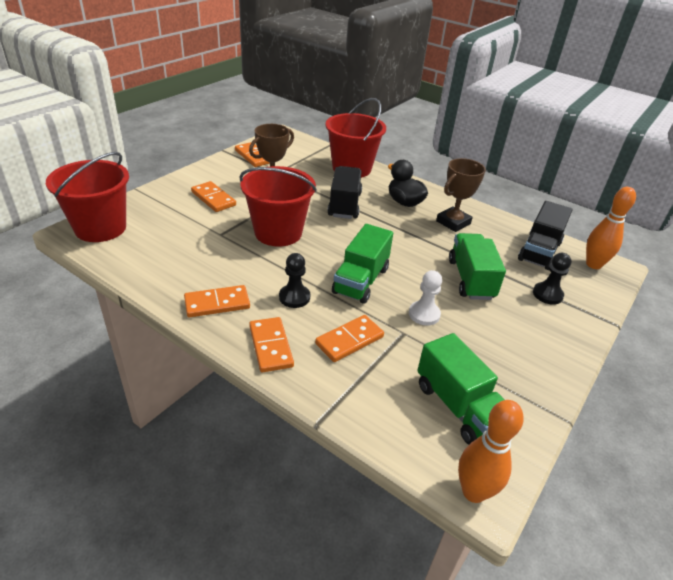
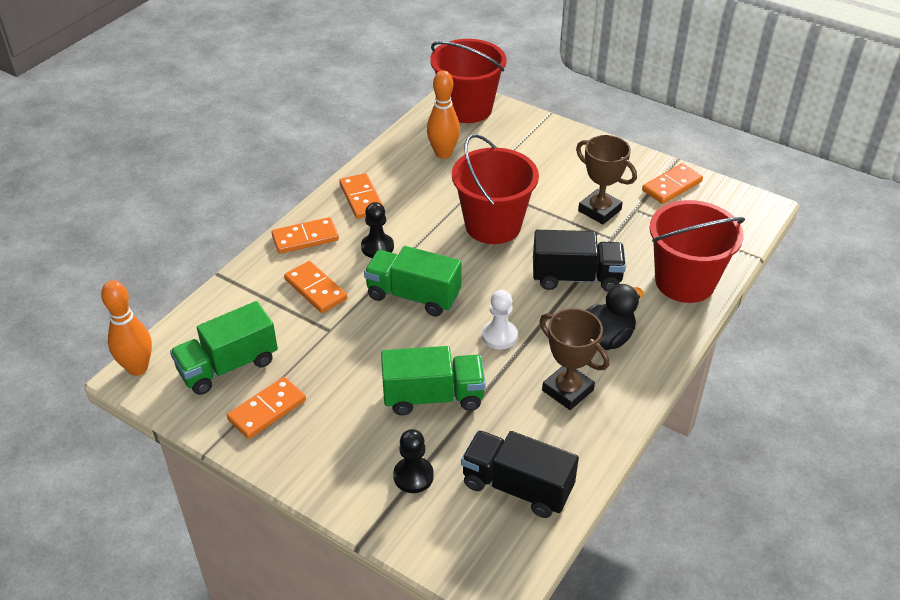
camera: 90 degrees right, 5 degrees up
orange domino [191,181,236,212] -> orange domino moved to [227,377,306,439]
white pawn [409,270,442,326] -> white pawn moved to [482,290,518,349]
orange bowling pin [586,187,636,269] -> orange bowling pin moved to [427,70,460,159]

